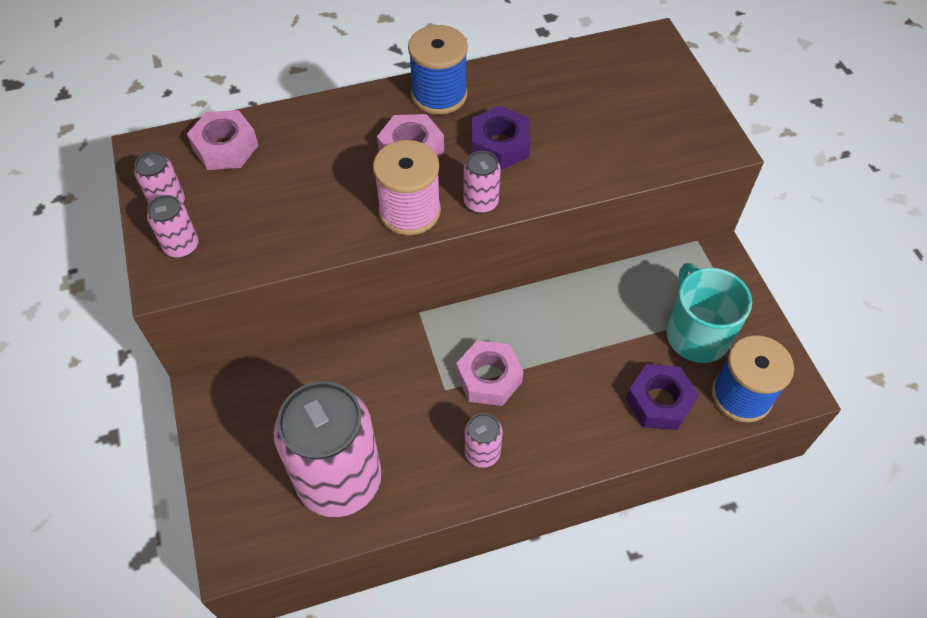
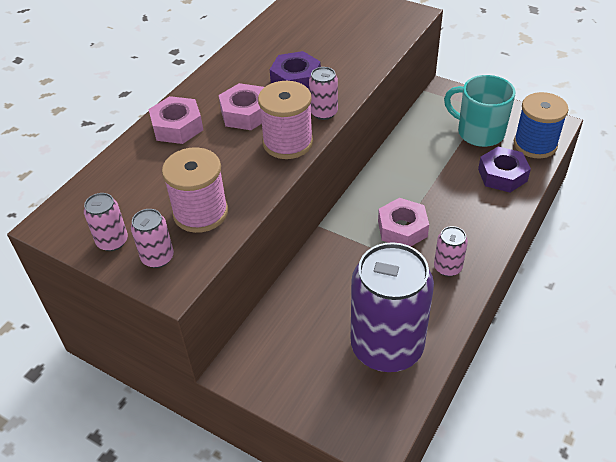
camera: 40 degrees left, 10 degrees down
pink nut [187,110,259,170] -> pink nut moved to [149,96,203,144]
pink can [274,381,382,517] -> purple can [351,242,434,372]
blue spool [408,25,468,115] -> none
none -> pink spool [162,147,228,233]

